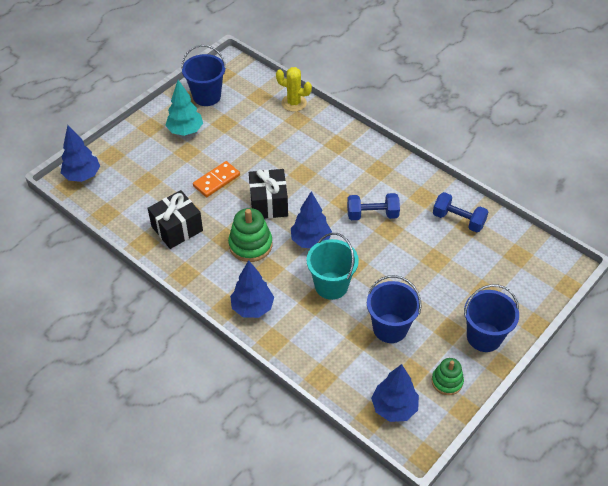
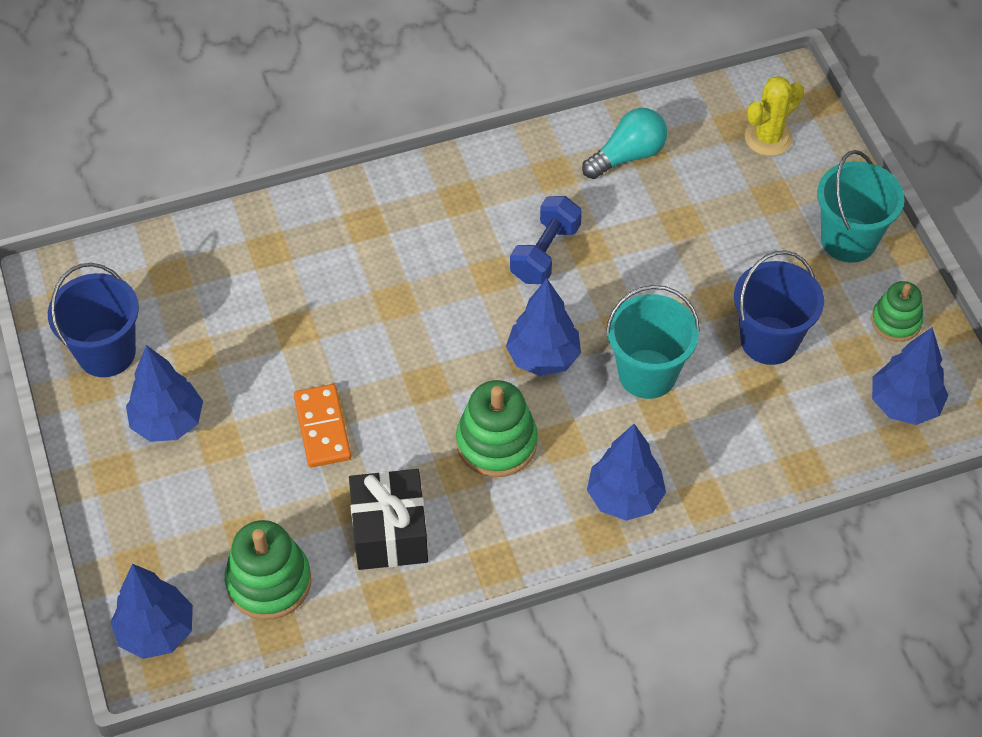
camera: 60 degrees left, 5 degrees up
turquoise tree [165,80,203,136] -> blue tree [126,345,203,442]
black gift [249,169,288,219] -> none
yellow cactus [276,67,312,112] -> yellow cactus moved to [745,76,804,156]
blue dumbbell [433,192,488,233] -> turquoise light bulb [582,108,667,179]
blue bucket [464,284,519,352] -> turquoise bucket [817,150,904,263]
none -> green stacking toy [225,520,311,620]

